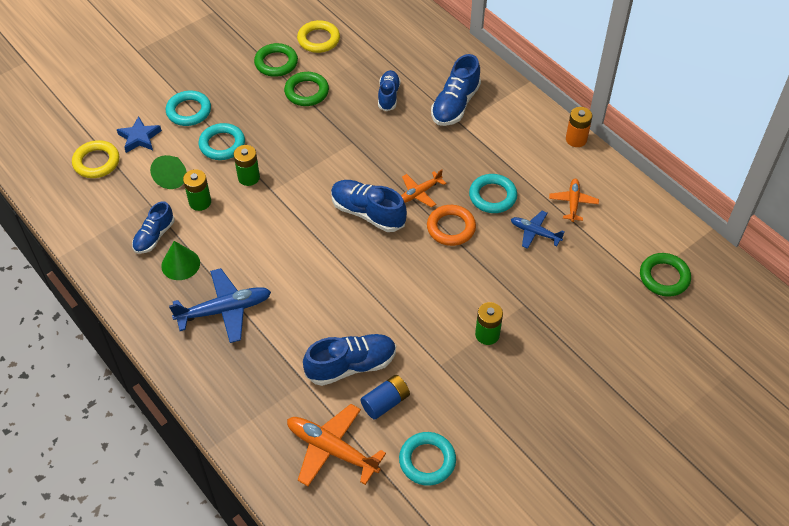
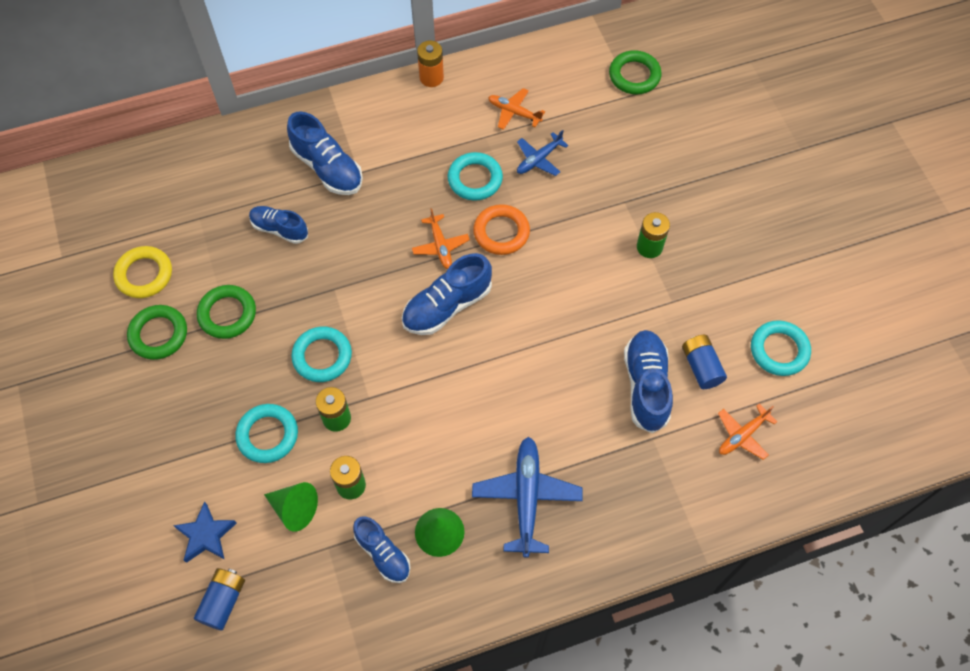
camera: 70 degrees left, 10 degrees up
yellow ring [72,140,119,178] -> blue battery [194,568,245,631]
turquoise ring [166,91,211,126] -> turquoise ring moved to [291,327,352,382]
orange plane [287,404,386,486] -> orange plane [718,404,777,460], size x0.59

